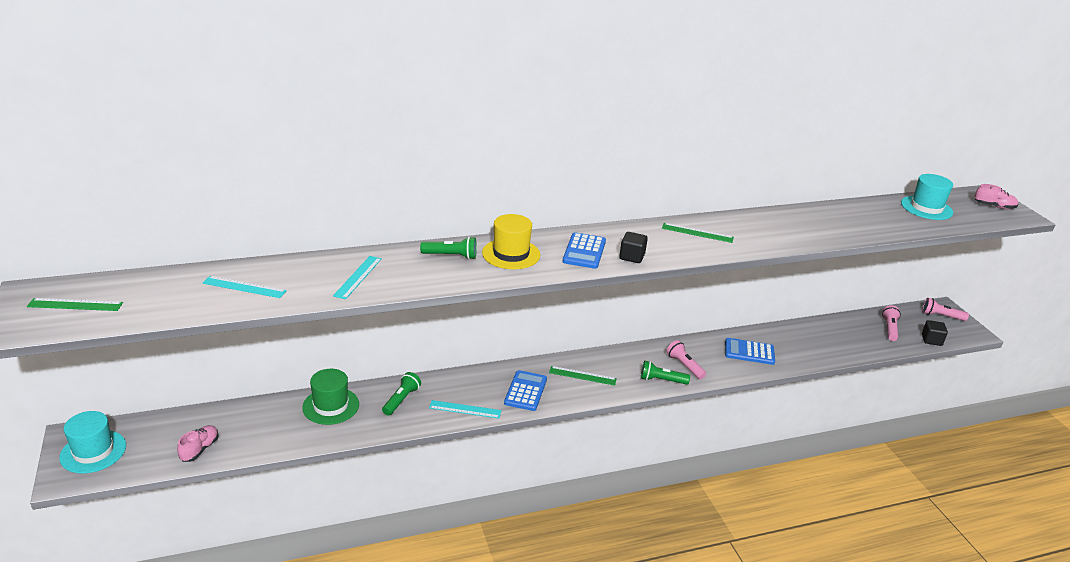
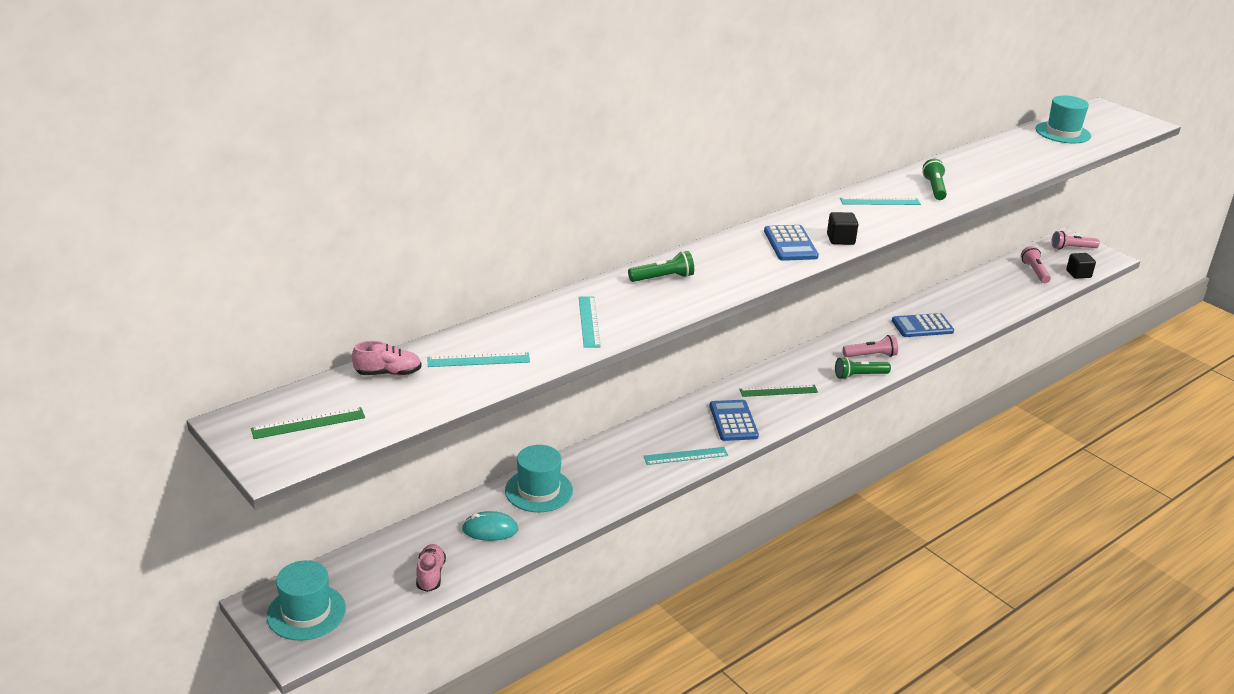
camera: 20 degrees left, 0 degrees up
green hat [302,369,359,425] -> turquoise hat [505,445,573,512]
green flashlight [382,372,421,416] -> green flashlight moved to [922,159,947,200]
yellow hat [482,214,540,269] -> none
green ruler [662,223,734,243] -> turquoise ruler [840,198,921,205]
pink flashlight [666,340,706,380] -> pink flashlight turned 135 degrees clockwise [843,335,898,357]
pink shoe [975,184,1018,209] -> pink shoe moved to [352,341,422,376]
none -> turquoise mouse [462,511,518,541]

